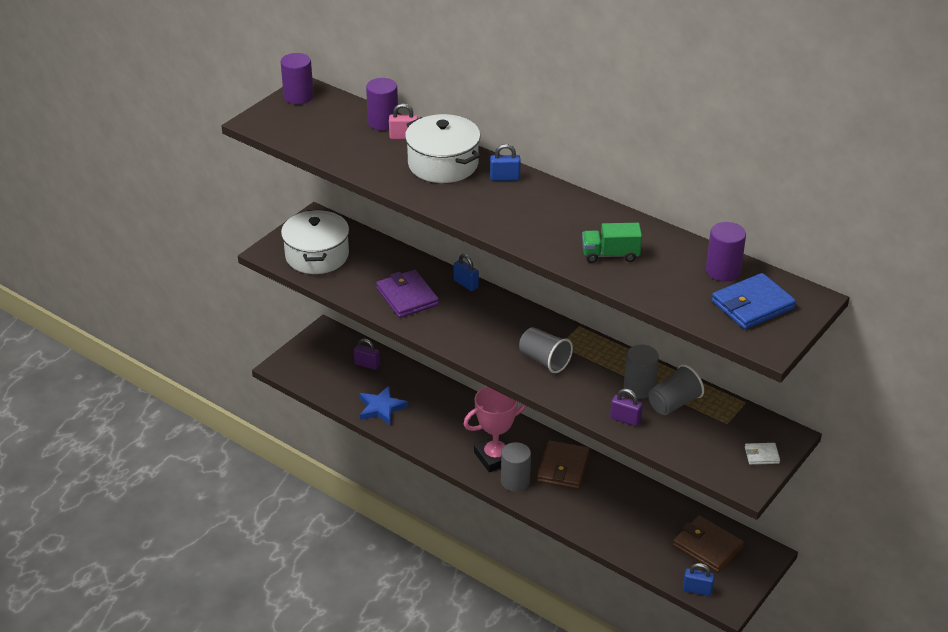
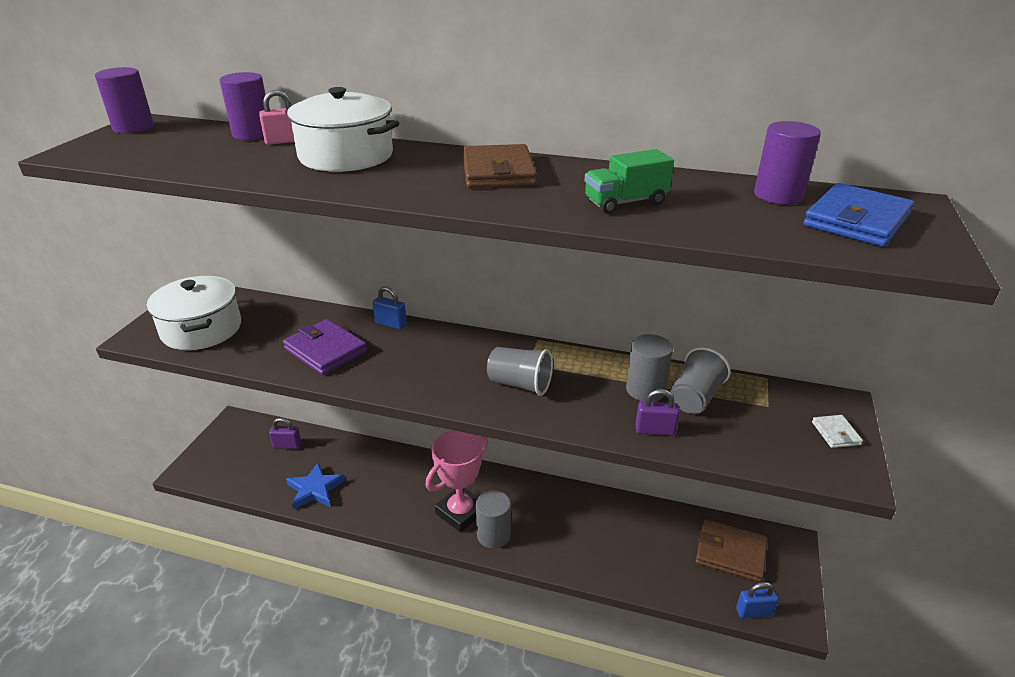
camera: 20 degrees left, 5 degrees down
blue padlock [490,144,521,181] -> none
brown wallet [537,440,590,489] -> brown wallet moved to [463,144,537,188]
white wallet [745,443,780,465] -> white wallet turned 75 degrees counterclockwise [812,415,863,448]

